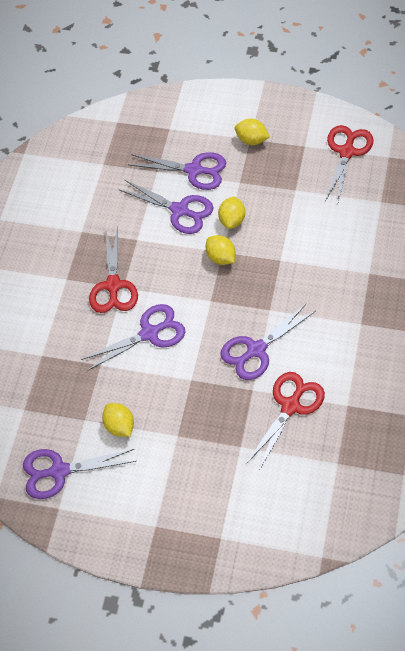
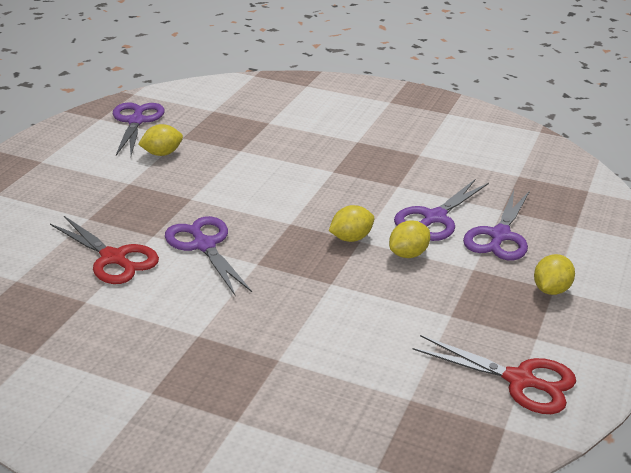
camera: 95 degrees right, 25 degrees down
purple scissors [81,304,185,371] -> none
red scissors [89,227,138,313] -> none
yellow lemon [218,196,245,229] -> yellow lemon turned 60 degrees counterclockwise [389,221,430,258]

